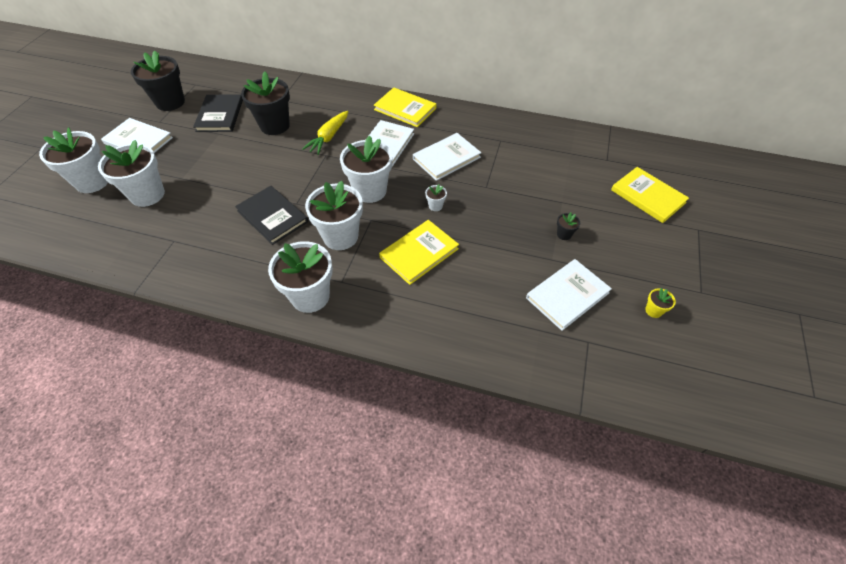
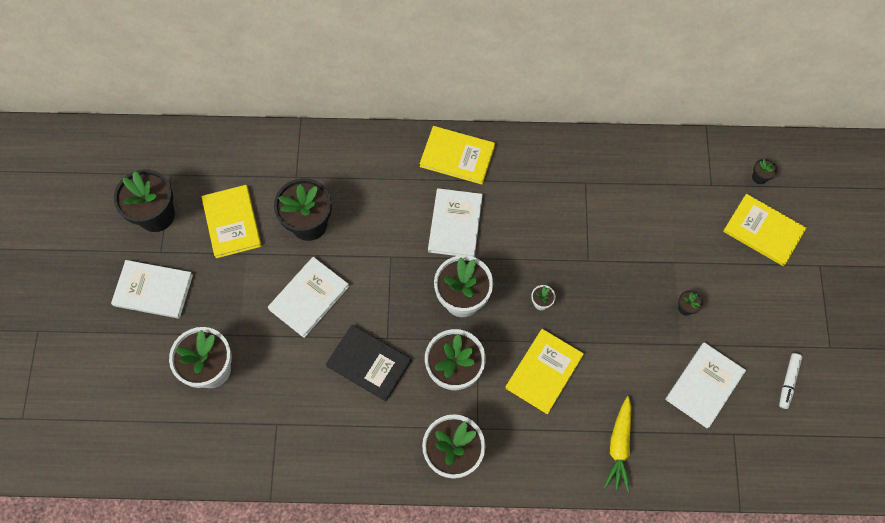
camera: 15 degrees left, 15 degrees up
white flower pot [39,127,108,193] -> none
black book [193,94,243,132] -> yellow book [202,185,262,258]
yellow carrot [302,111,349,155] -> yellow carrot moved to [604,396,631,492]
white book [413,133,481,181] -> white book moved to [268,257,349,338]
yellow flower pot [645,288,676,318] -> white marker [779,353,802,409]
none -> black flower pot [752,158,777,184]

